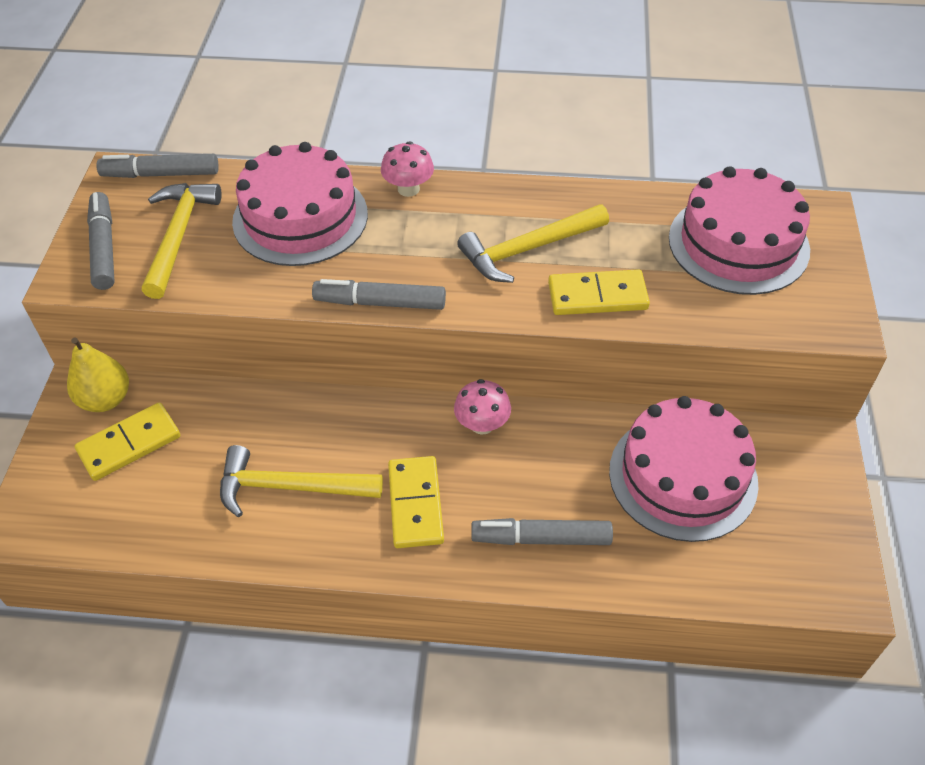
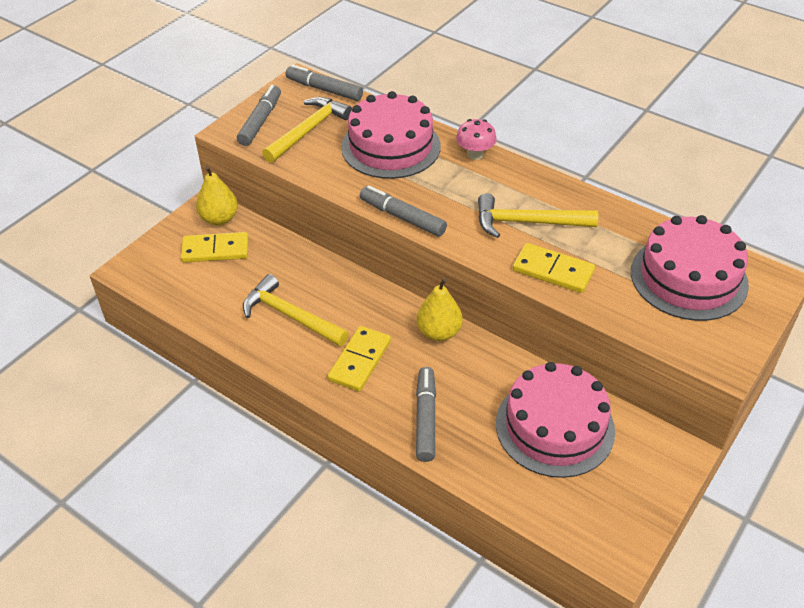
camera: 30 degrees right, 5 degrees down
pink mushroom [454,379,511,435] -> yellow pear [416,278,463,341]
grey marker [471,518,613,545] -> grey marker turned 60 degrees clockwise [416,367,436,462]

